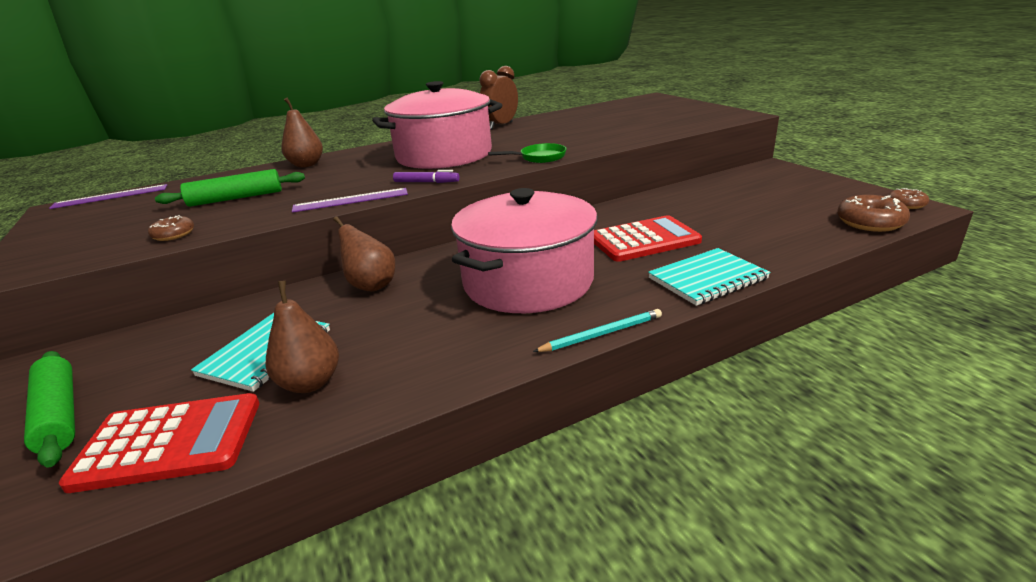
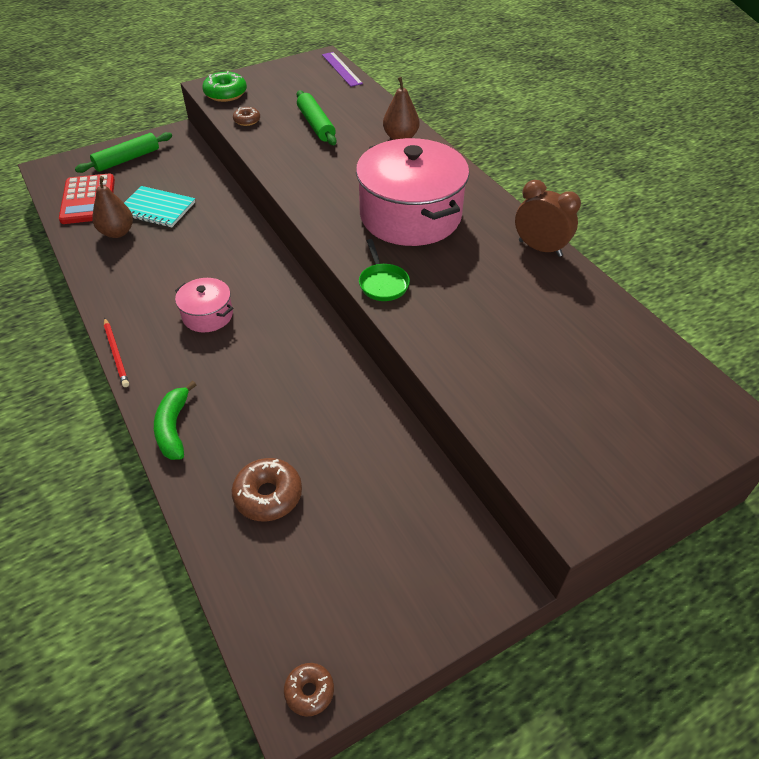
camera: 85 degrees right, 20 degrees up
purple ruler [292,188,408,213] -> none
brown pear [333,216,395,292] -> none
purple marker [393,170,460,183] -> none
pink pot [451,188,598,313] -> pink pot [175,278,233,332], size x0.48
turquoise pencil [533,309,662,352] -> red pencil [104,318,129,387]
red calculator [594,215,702,262] -> none
turquoise notebook [648,248,770,306] -> green banana [154,381,196,460]
brown donut [837,195,910,232] -> brown donut moved to [232,458,302,522]
none -> green donut [202,71,247,102]

